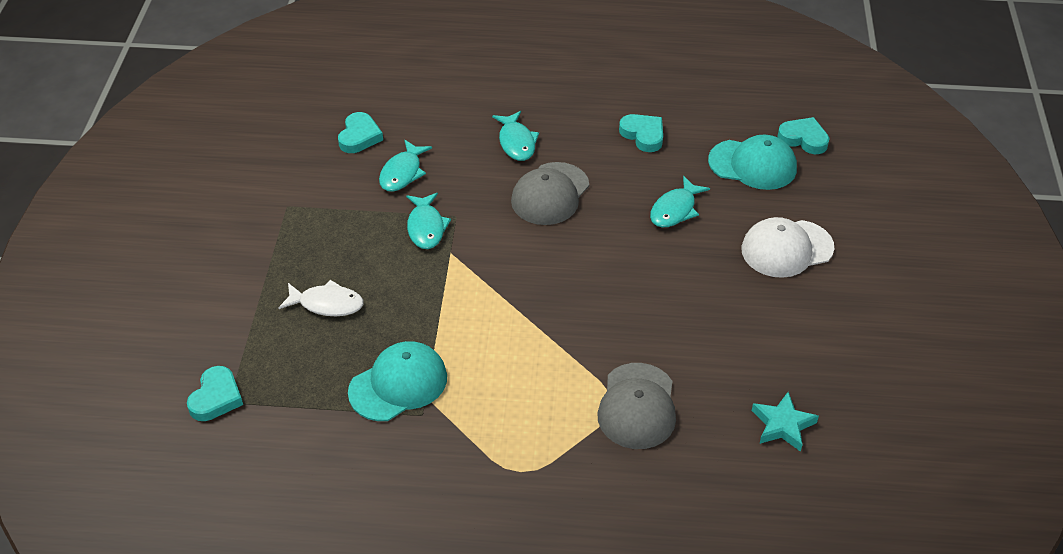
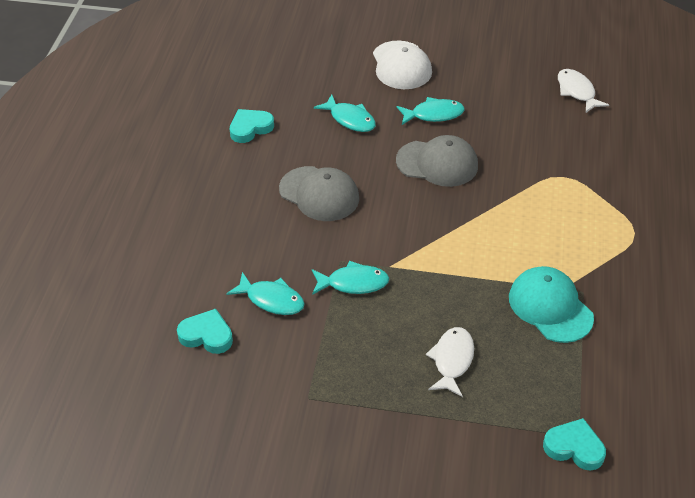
camera: 85 degrees left, 0 degrees up
turquoise fish [492,111,539,161] -> turquoise fish moved to [396,97,465,125]
grey cap [597,363,676,449] -> grey cap moved to [396,135,478,187]
turquoise cap [708,135,797,190] -> none
turquoise star [752,392,819,452] -> white fish [558,69,609,113]
turquoise heart [777,117,830,154] -> none

